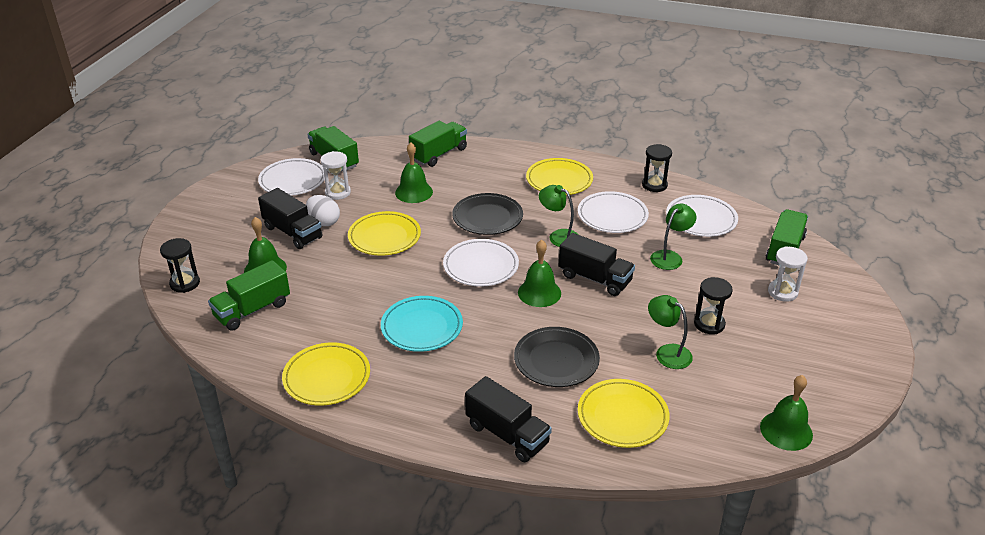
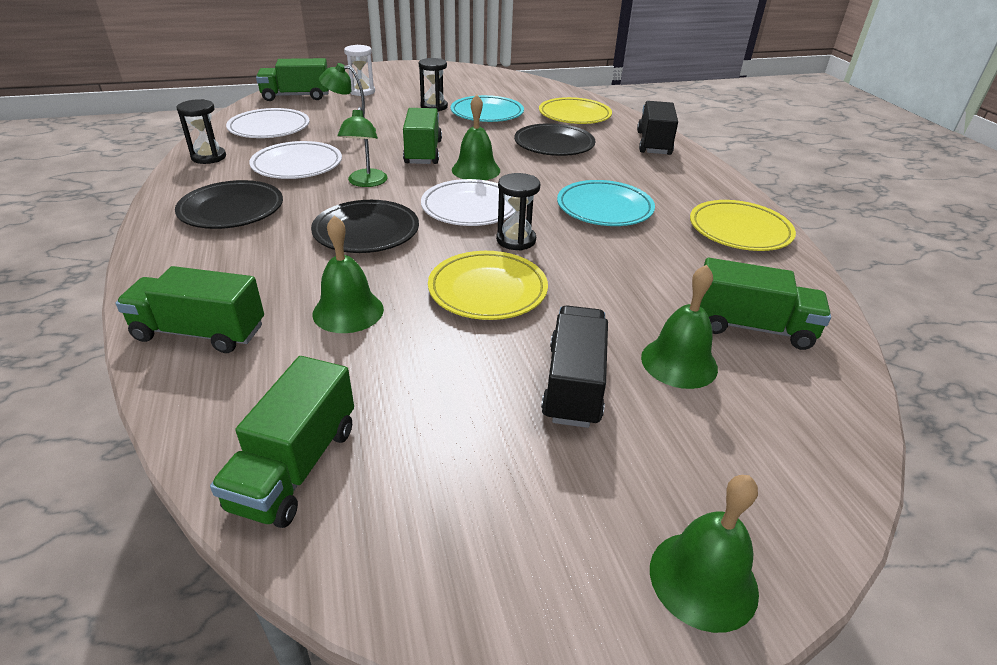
camera: 125 degrees left, 0 degrees up
black hourglass [160,238,200,293] -> black hourglass moved to [496,173,540,251]
white plate [258,158,325,196] -> none
white egg [306,195,340,226] -> none
white hourglass [321,151,351,200] -> none
yellow plate [526,158,593,195] -> black plate [175,180,283,229]
black truck [559,233,635,296] -> green truck [403,108,442,164]
green lamp [648,295,693,369] -> turquoise plate [450,95,524,122]
green bell [760,375,813,451] -> green bell moved to [650,475,759,633]

